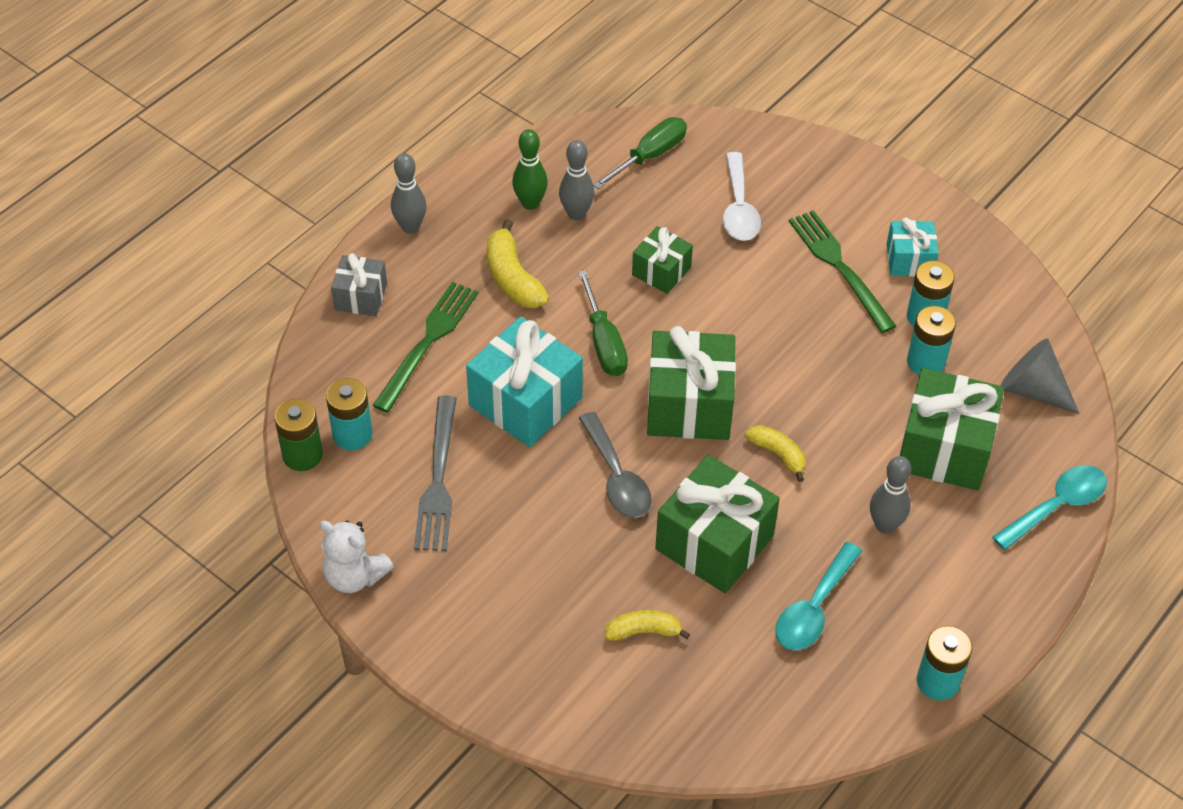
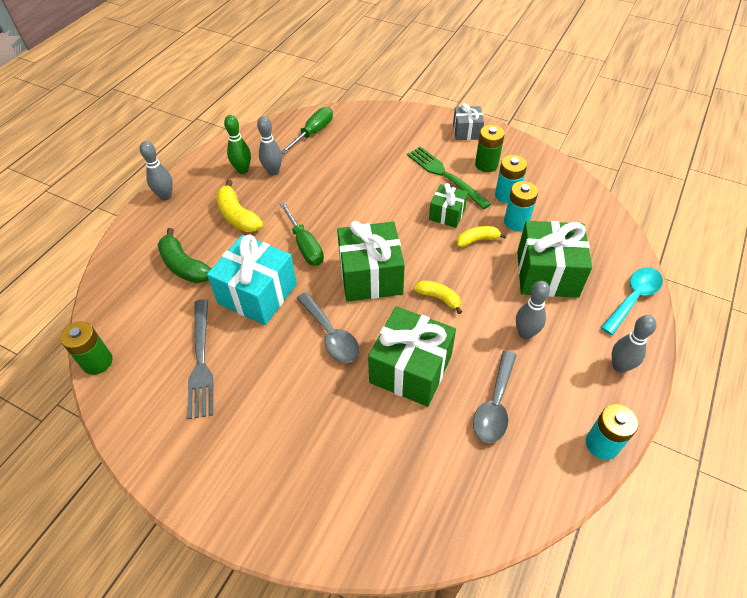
camera: 10 degrees left, 0 degrees up
white teddy bear [319,520,394,593] -> none
turquoise battery [326,378,372,450] -> none
grey gift [331,253,387,316] -> grey gift moved to [453,103,484,140]
green fork [372,282,478,413] -> green banana [158,228,211,283]
yellow banana [605,610,690,641] -> yellow banana moved to [456,226,507,247]
green gift [632,226,693,294] -> green gift moved to [429,183,468,228]
white spoon [723,152,761,241] -> none
turquoise spoon [775,542,862,650] -> grey spoon [473,350,517,443]
turquoise gift [887,218,939,276] -> green battery [475,125,505,172]
grey cone [1001,339,1079,414] -> none
none -> grey bowling pin [612,315,657,373]

